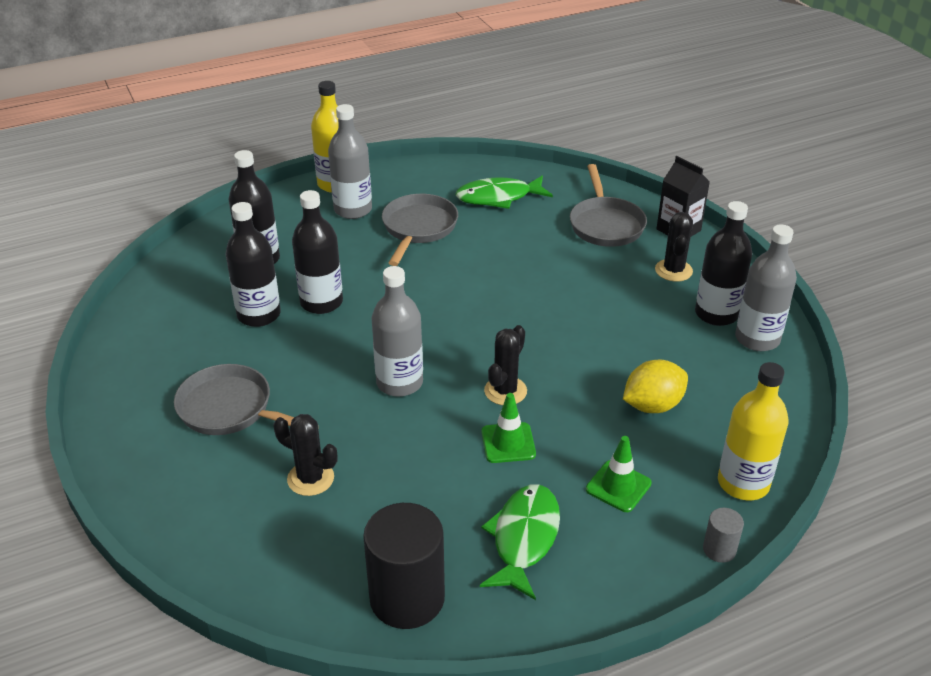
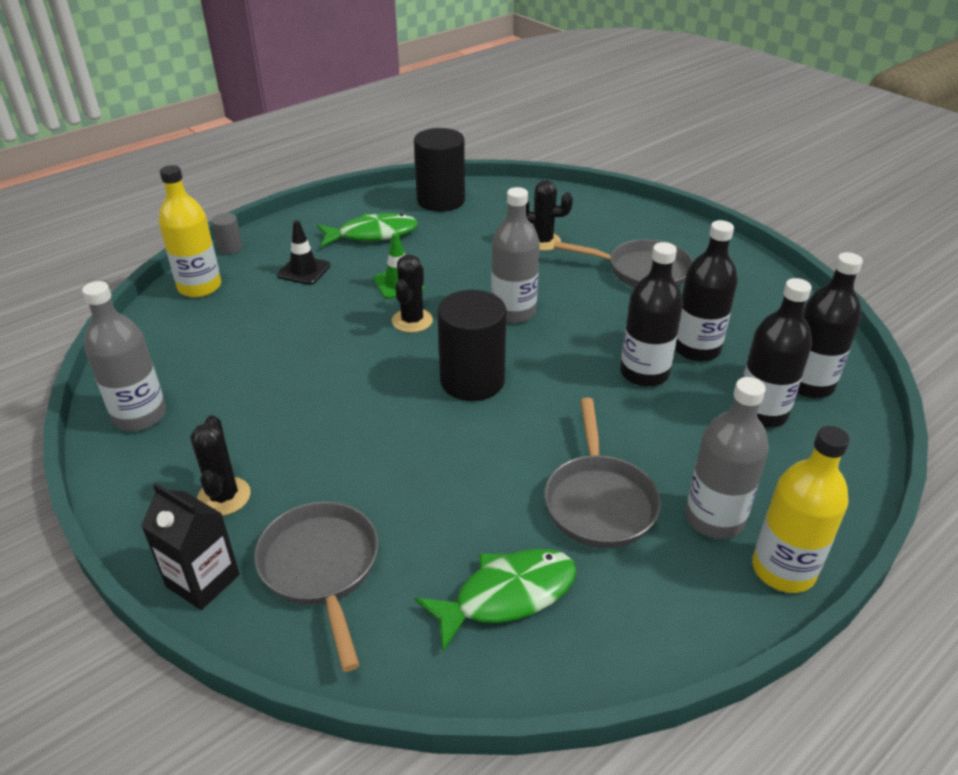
camera: 165 degrees right, 0 degrees up
green fish [480,484,560,600] -> green fish turned 105 degrees counterclockwise [317,213,418,247]
green traffic cone [586,436,652,512] -> black traffic cone [277,220,331,285]
yellow lemon [623,360,688,413] -> none
black bottle [695,201,753,326] -> black bottle moved to [797,252,863,398]
none -> black cylinder [437,290,506,401]

